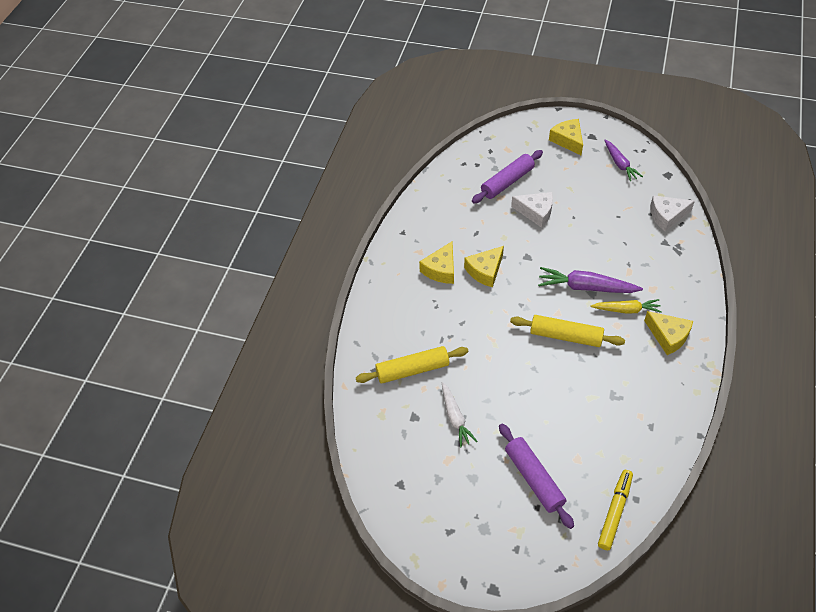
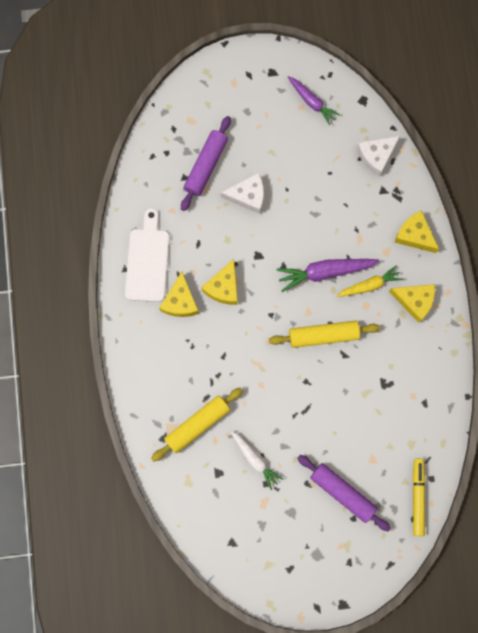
camera: 25 degrees left, 25 degrees up
yellow cheese [549,119,583,155] -> yellow cheese moved to [395,210,439,253]
none -> white cutting board [125,208,170,302]

